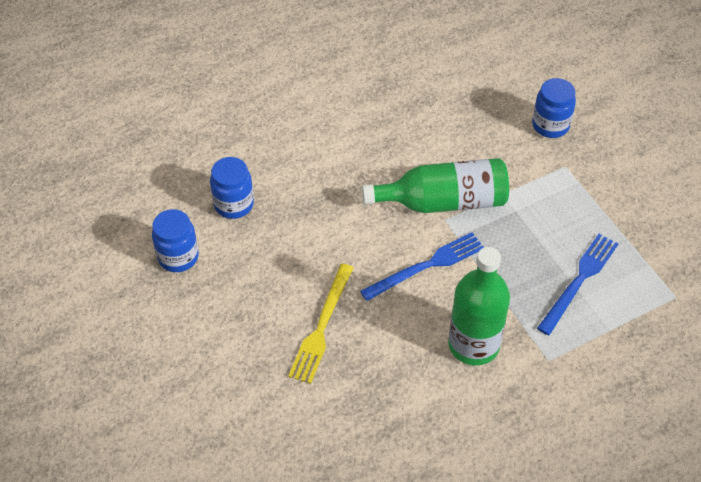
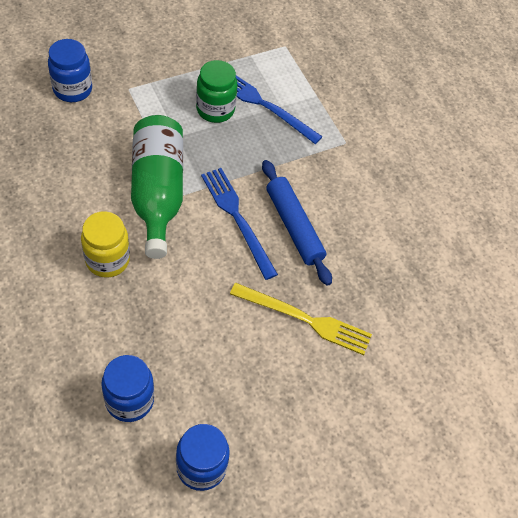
camera: 95 degrees left, 5 degrees up
green bottle [448,247,510,365] -> none
none -> yellow jar [81,211,130,278]
none -> green jar [196,60,237,123]
none -> blue rolling pin [262,160,332,286]

